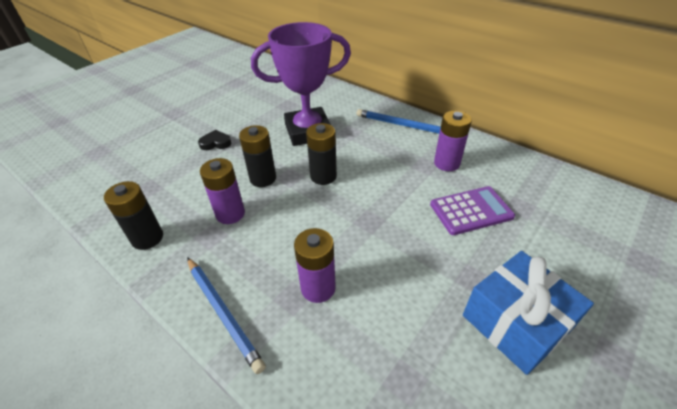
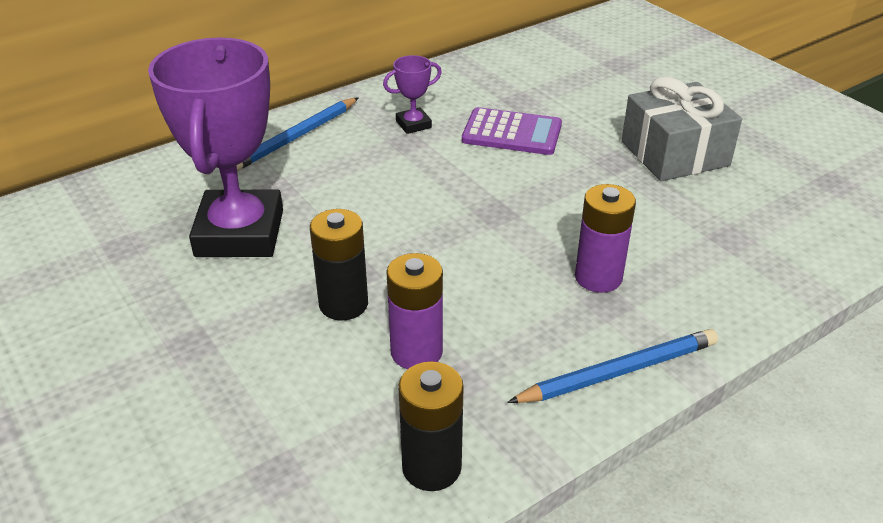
camera: 75 degrees left, 5 degrees down
black heart [198,130,231,150] -> none
black battery [306,123,337,185] -> none
purple calculator [430,186,515,235] -> purple calculator turned 105 degrees clockwise [462,107,562,155]
purple battery [434,111,472,171] -> purple trophy [383,55,442,134]
blue gift [463,251,594,375] -> grey gift [622,76,742,181]

